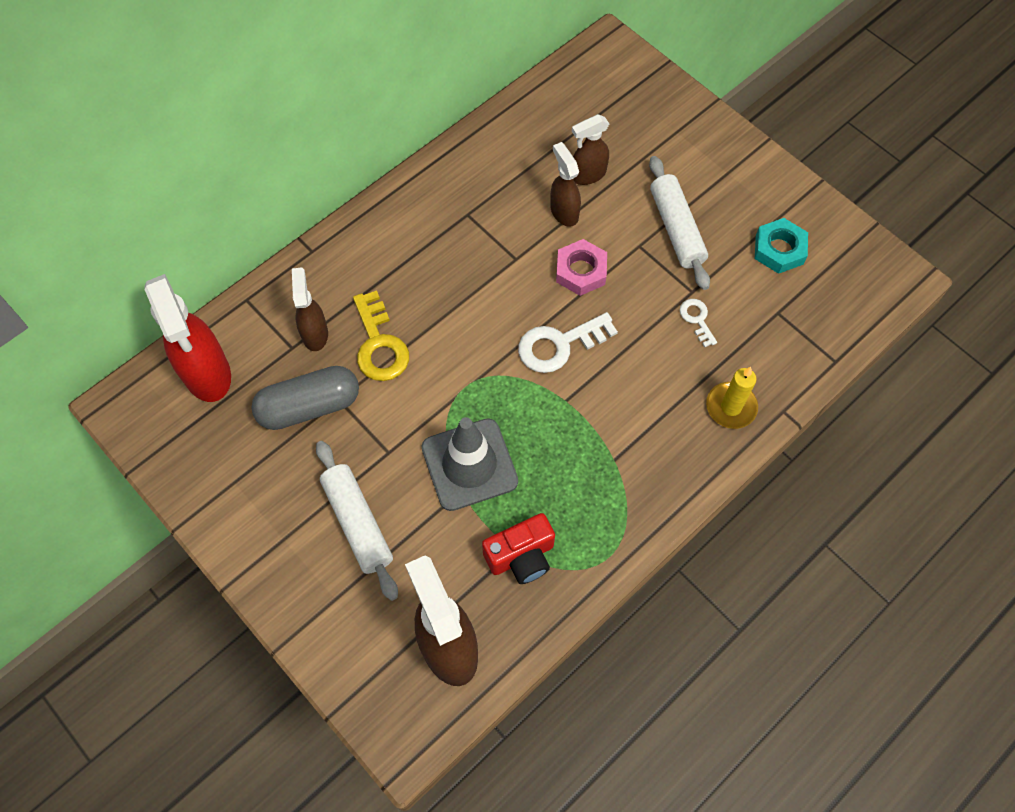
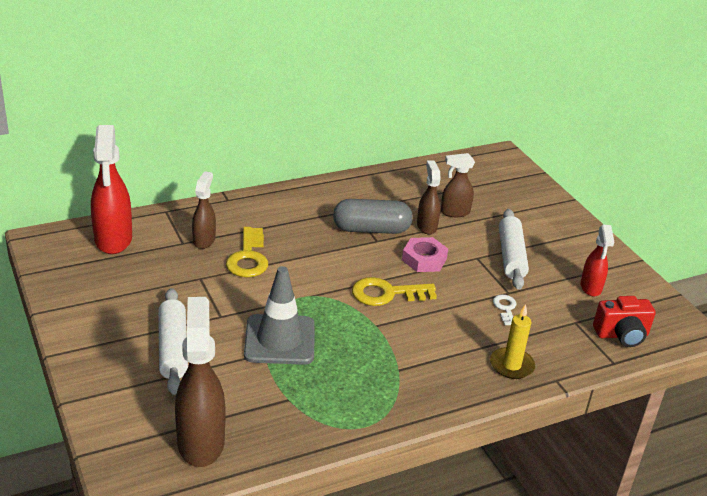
camera: 15 degrees right, 30 degrees down
grey capsule [251,366,359,430] -> grey capsule moved to [333,199,413,234]
red camera [482,513,555,584] -> red camera moved to [593,296,656,347]
white key [518,312,618,373] -> yellow key [352,277,437,306]
turquoise nut [755,218,808,274] -> red spray bottle [580,225,614,297]

